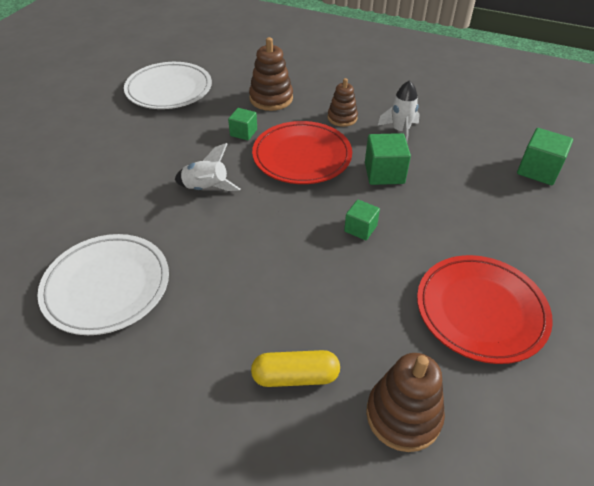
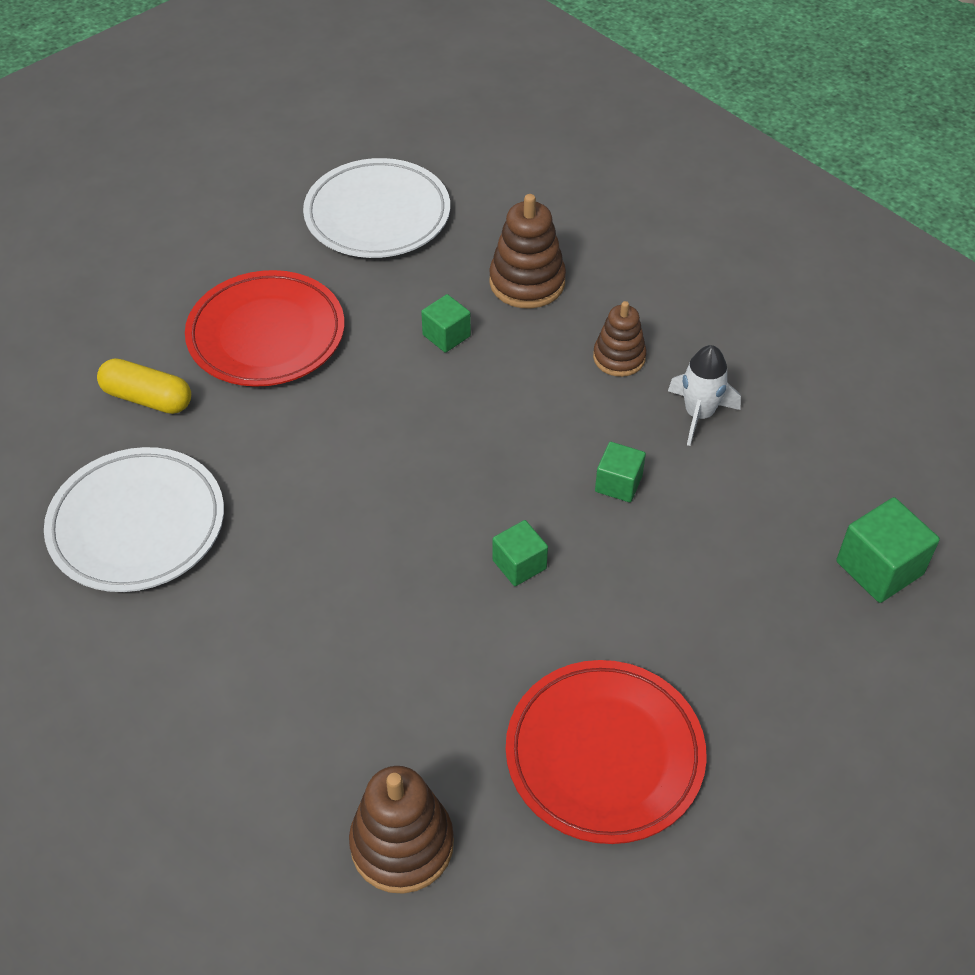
camera: 25 degrees right, 5 degrees up
white rocket [175,143,241,191] -> none
yellow capsule [251,350,340,387] -> yellow capsule moved to [97,359,191,414]
red plate [252,121,352,184] -> red plate moved to [185,270,344,387]
green cube [365,133,411,185] -> green cube [595,442,646,502], size x0.64

